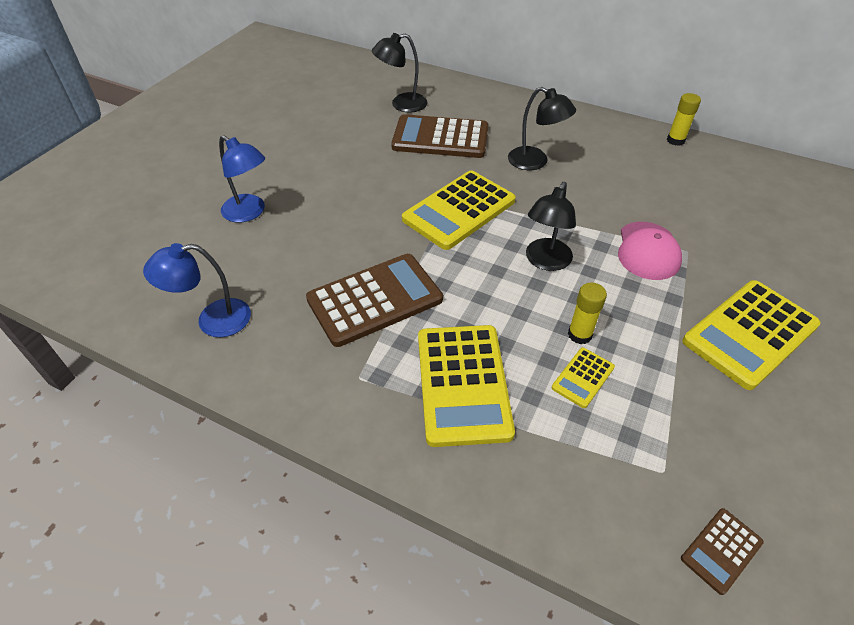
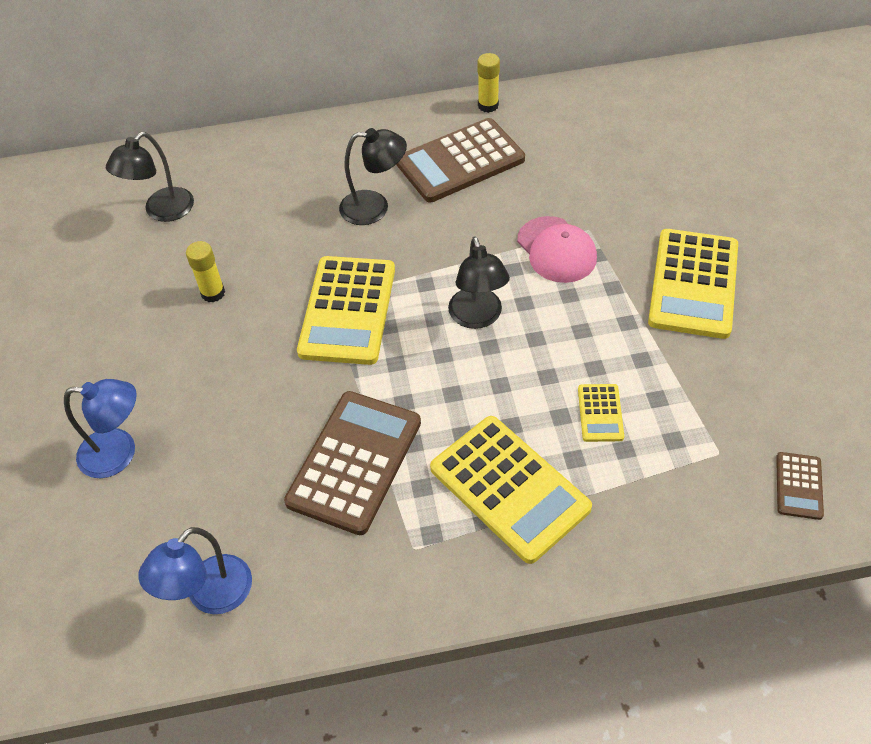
camera: 35 degrees left, 5 degrees up
brown calculator [391,114,489,158] -> brown calculator moved to [396,118,525,202]
yellow glue stick [568,283,607,344] -> yellow glue stick moved to [186,241,225,303]

